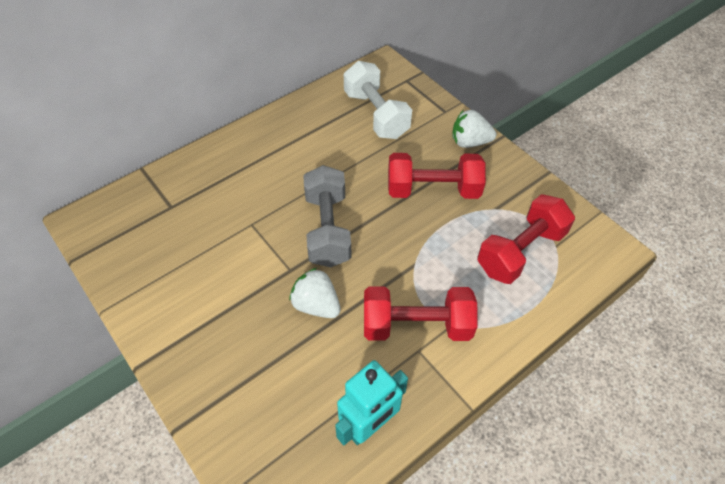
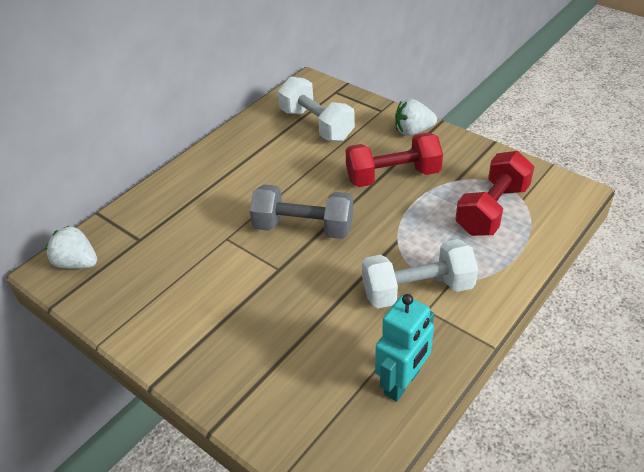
camera: 10 degrees left, 10 degrees down
white strawberry [289,268,341,318] -> white strawberry moved to [45,226,97,269]
grey dumbbell [303,165,351,267] -> grey dumbbell turned 60 degrees counterclockwise [250,184,353,239]
red dumbbell [364,286,478,341] -> white dumbbell [362,239,478,308]

